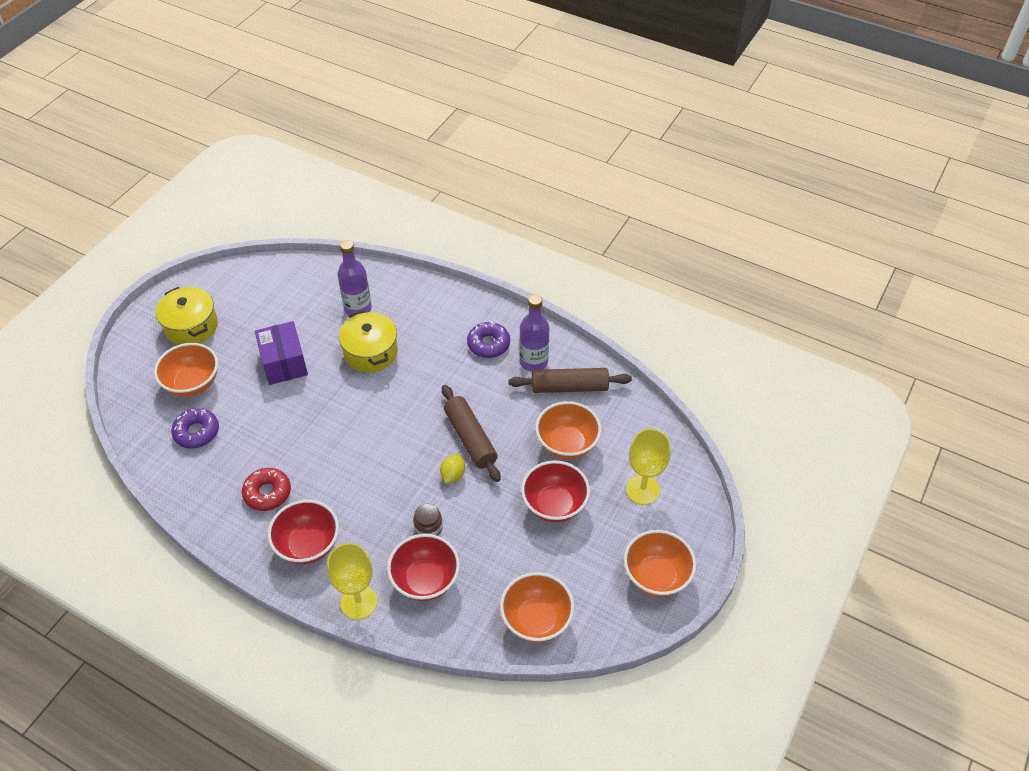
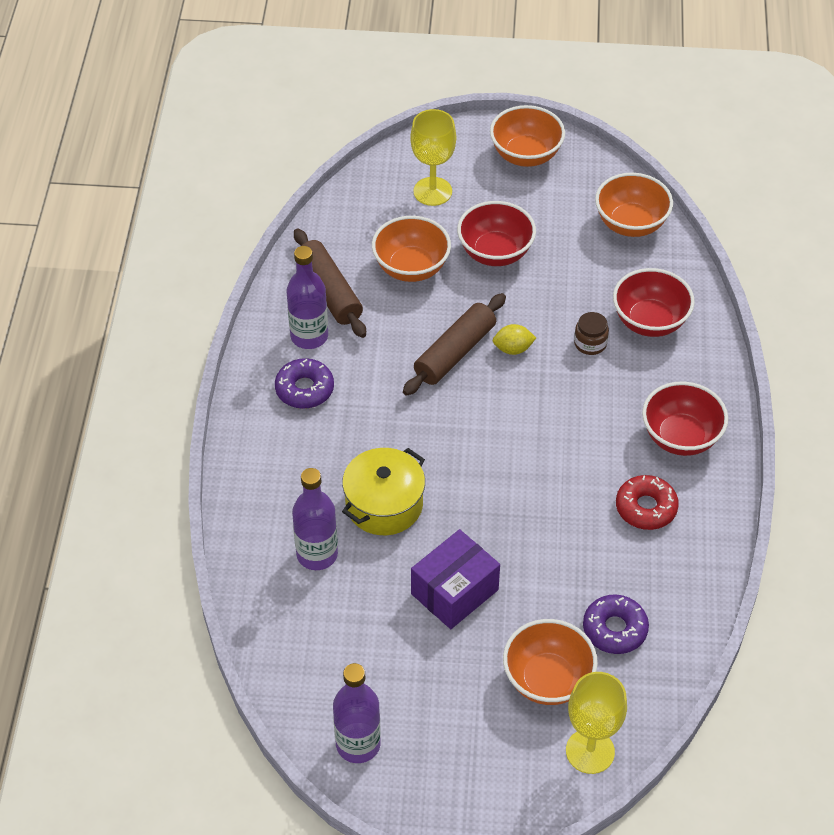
camera: 115 degrees left, 0 degrees up
yellow pot [156,287,218,345] -> none
yellow goblet [327,543,377,620] -> yellow goblet moved to [566,672,627,774]
none -> purple bottle [333,663,381,763]

